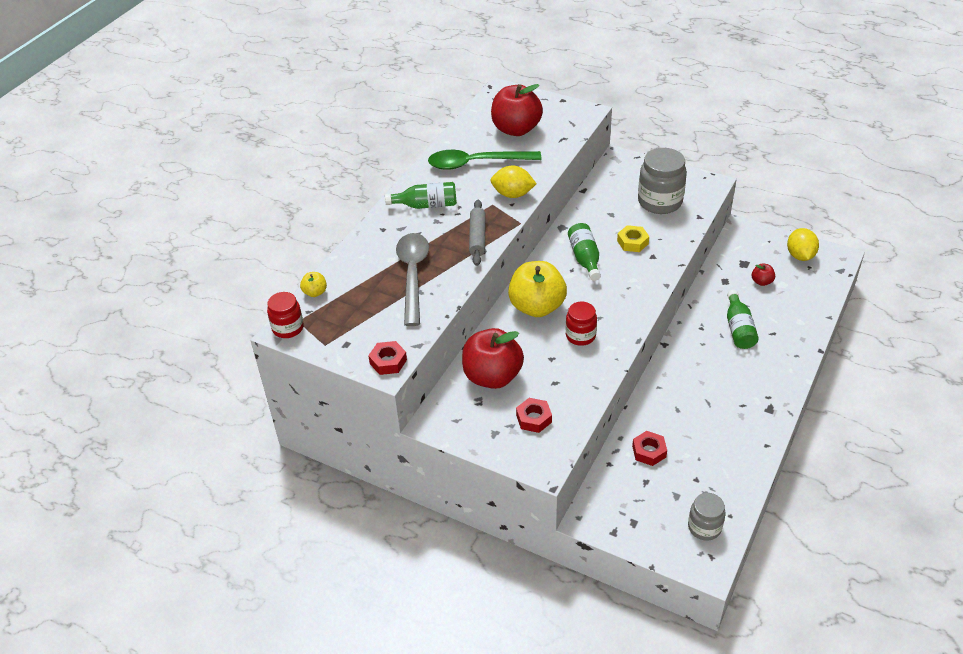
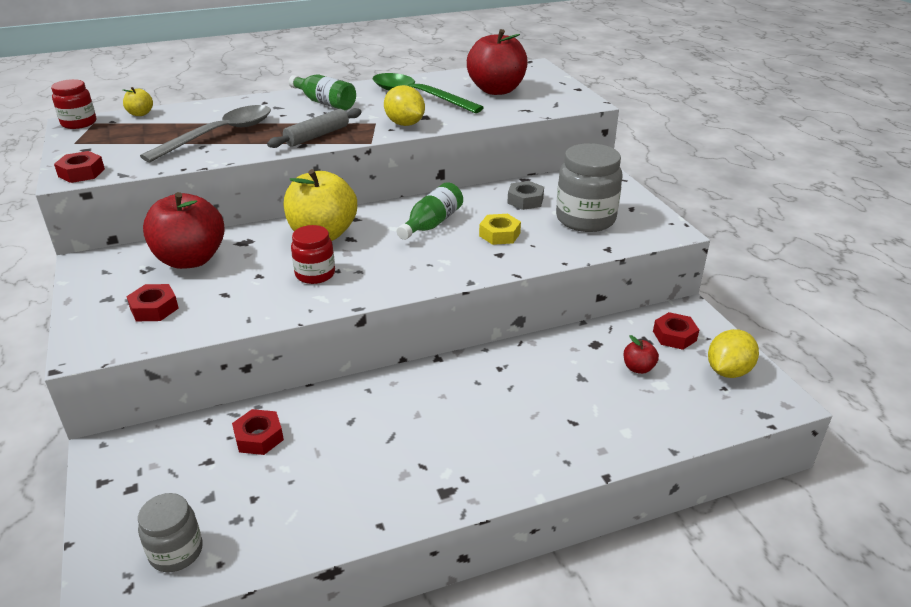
camera: 40 degrees right, 10 degrees down
green bottle [727,290,759,349] -> none
none -> grey nut [507,181,544,210]
none -> red nut [653,312,699,350]

